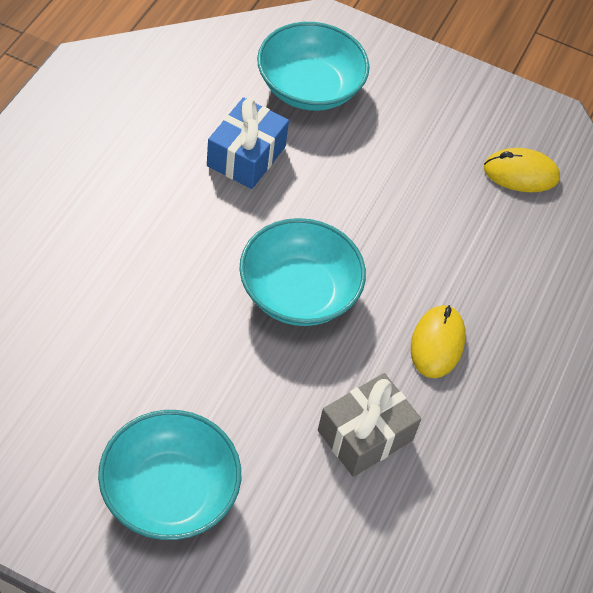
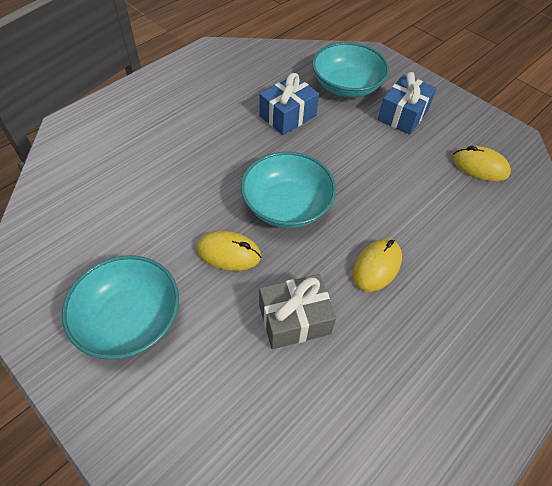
camera: 25 degrees right, 0 degrees up
none -> yellow mouse [196,231,261,271]
none -> blue gift [378,72,437,135]

